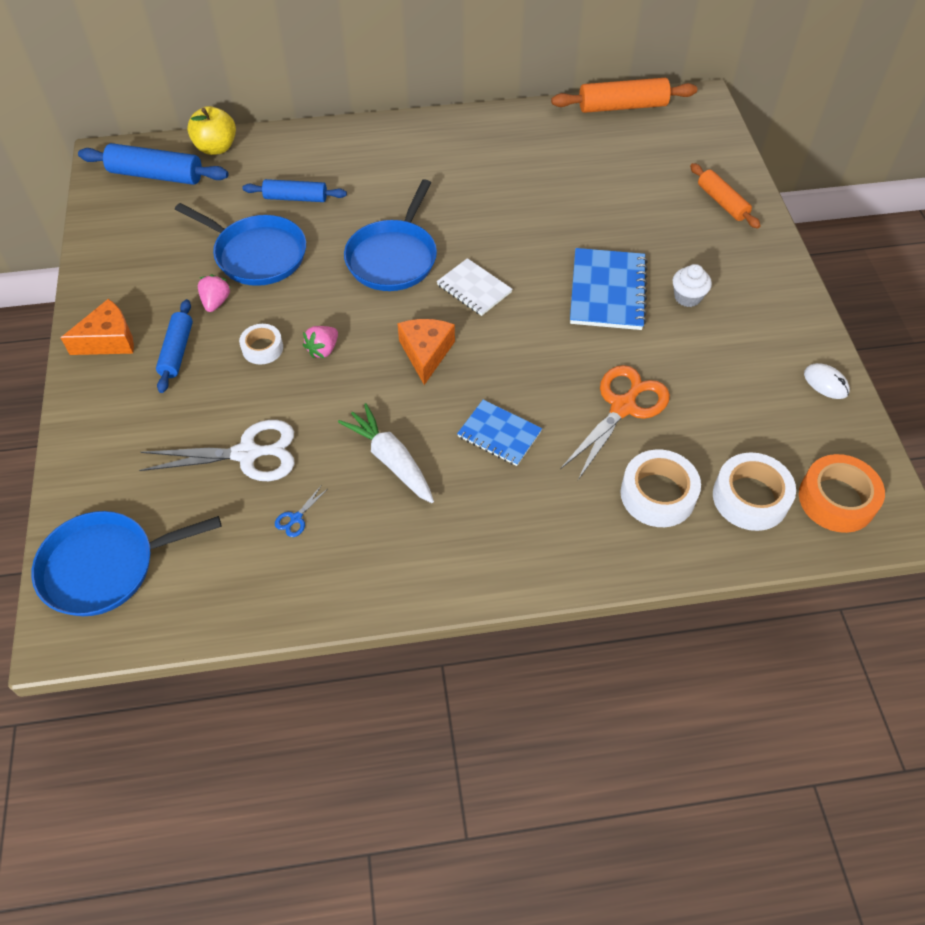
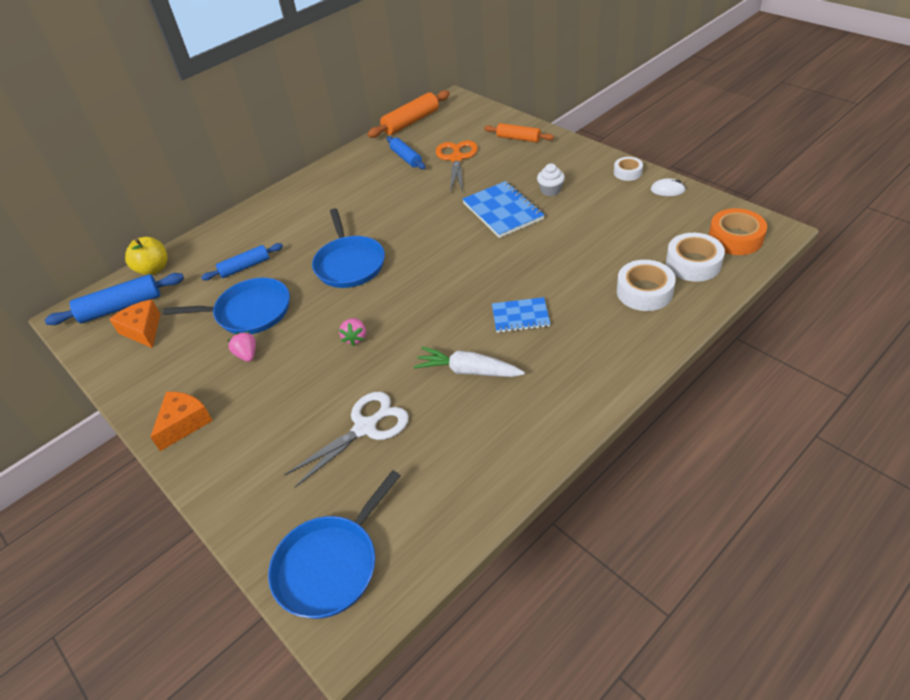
camera: 30 degrees left, 10 degrees down
blue rolling pin [156,299,193,393] -> blue rolling pin moved to [387,136,426,169]
white tape [239,324,283,364] -> white tape moved to [614,157,643,181]
blue scissors [275,486,328,537] -> none
orange cheese [397,319,455,385] -> orange cheese moved to [109,299,160,348]
white notebook [437,258,512,316] -> none
orange scissors [560,365,670,480] -> orange scissors moved to [436,140,478,192]

